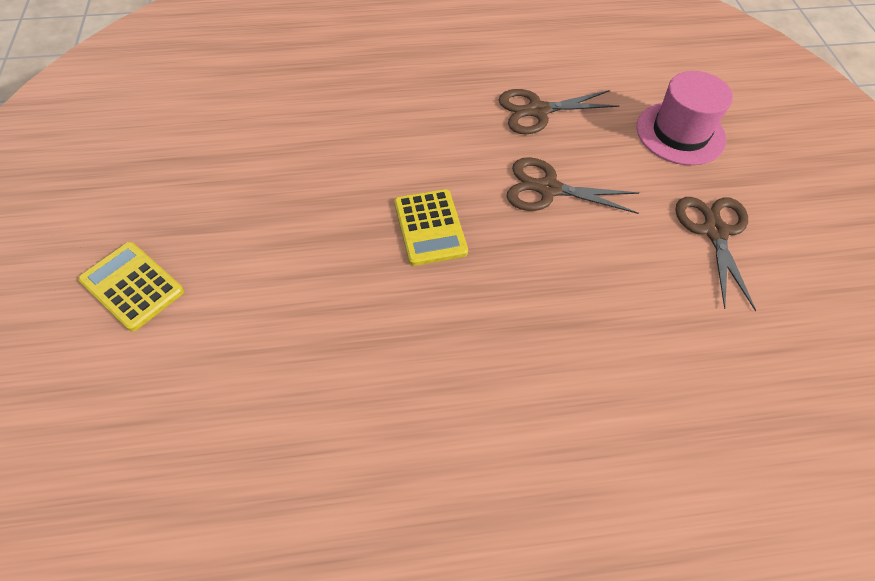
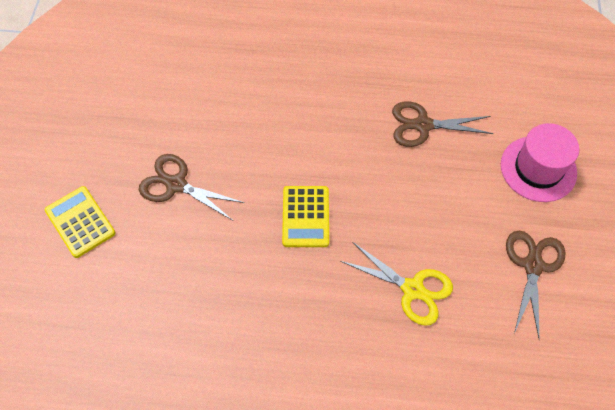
camera: 15 degrees right, 5 degrees up
brown scissors [507,157,639,214] -> brown scissors moved to [139,154,245,220]
none -> yellow scissors [340,242,453,326]

